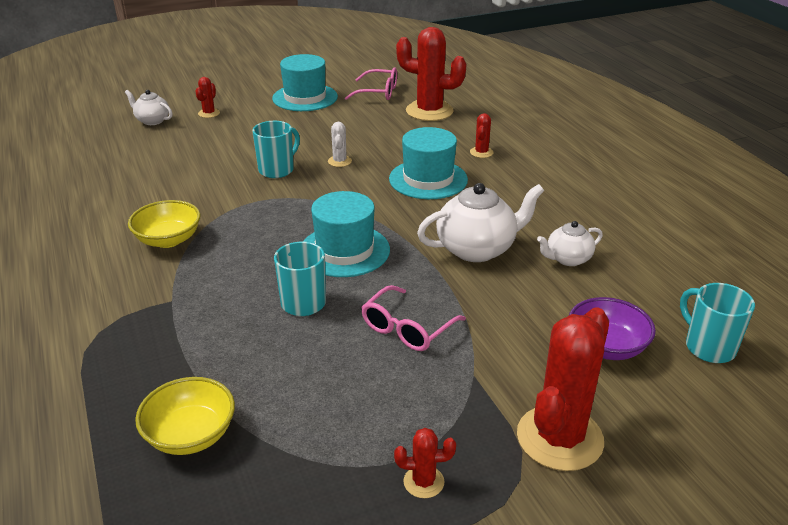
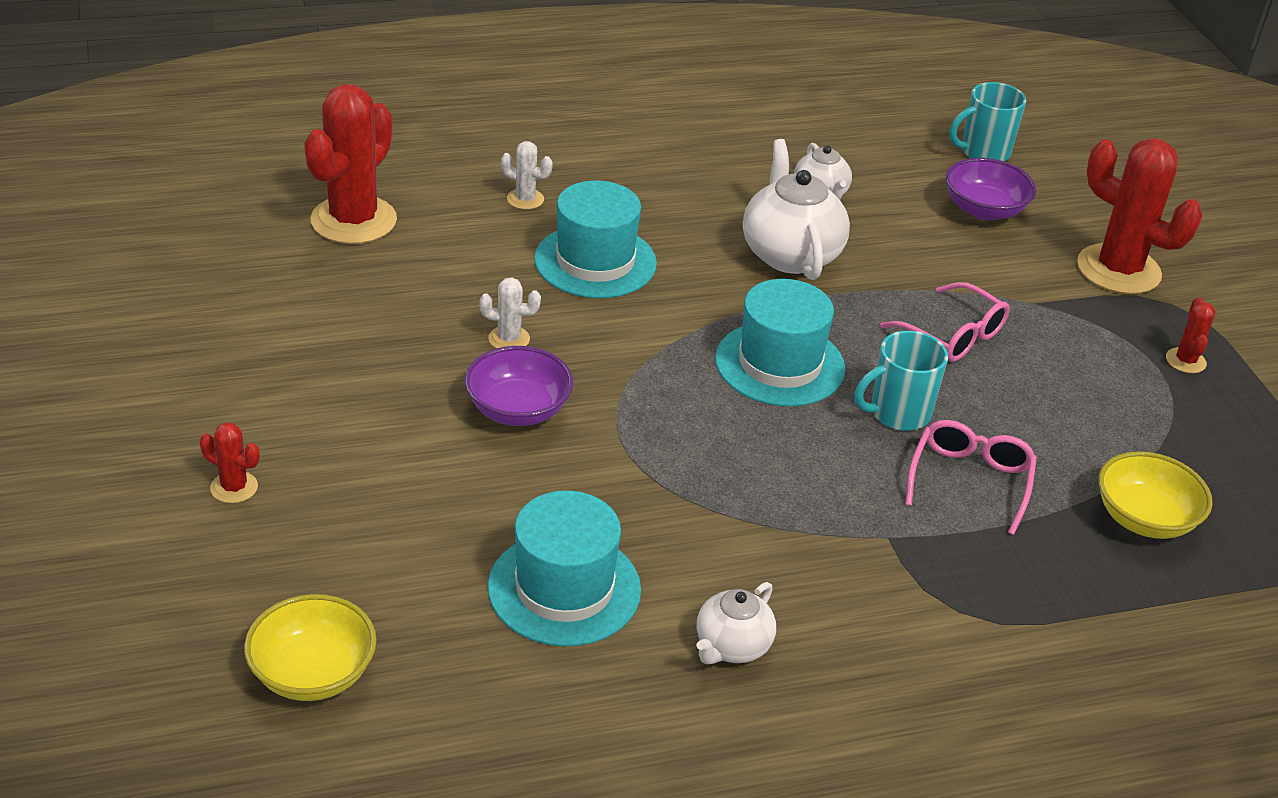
camera: 85 degrees left, 5 degrees up
white teapot [125,90,173,125] -> white teapot moved to [697,582,776,664]
yellow bowl [128,200,201,248] -> yellow bowl moved to [244,594,377,701]
turquoise mug [252,121,300,178] -> purple bowl [465,346,574,426]
turquoise hat [272,54,338,111] -> turquoise hat moved to [488,490,641,646]
pink glasses [345,67,397,100] -> pink glasses moved to [905,420,1037,535]
red cactus [470,113,494,158] -> white cactus [501,141,553,210]

